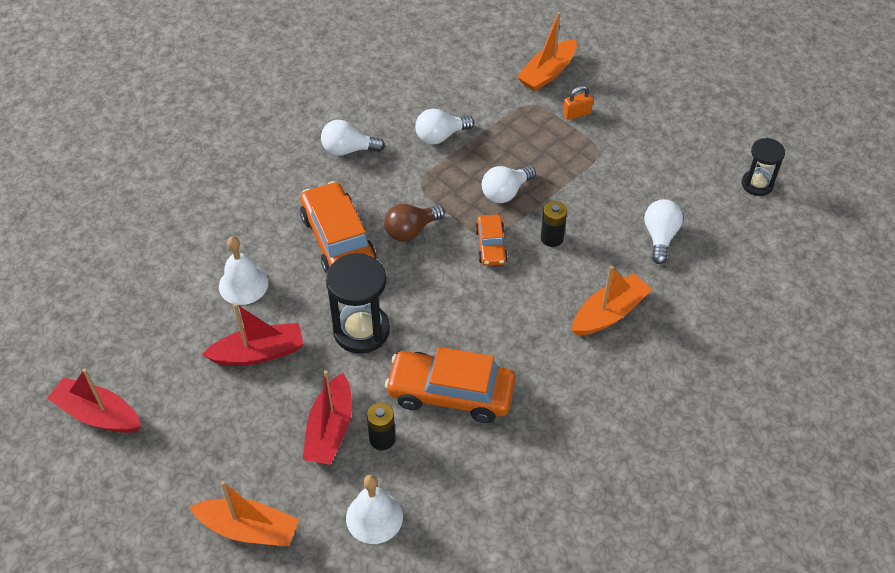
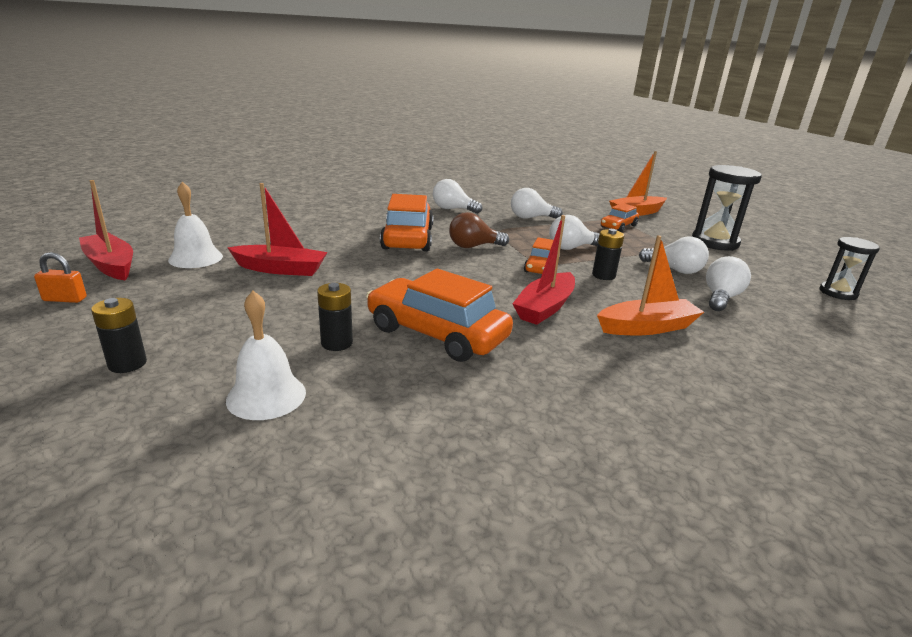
camera: 20 degrees right, 25 degrees down
orange boat [190,481,299,547] -> black battery [91,298,147,373]
white bell [219,236,268,305] -> white bell moved to [168,182,223,268]
red boat [303,370,352,465] -> red boat moved to [512,215,575,325]
black hourglass [326,253,390,354] -> black hourglass moved to [692,165,762,251]
orange padlock [563,86,593,120] -> orange padlock moved to [34,252,87,303]
none -> orange car [601,203,639,232]
none -> white light bulb [639,236,709,274]

